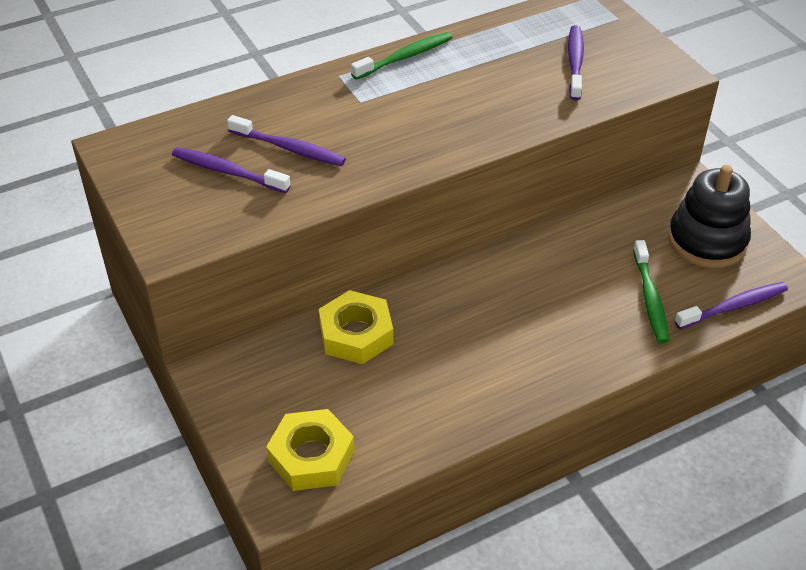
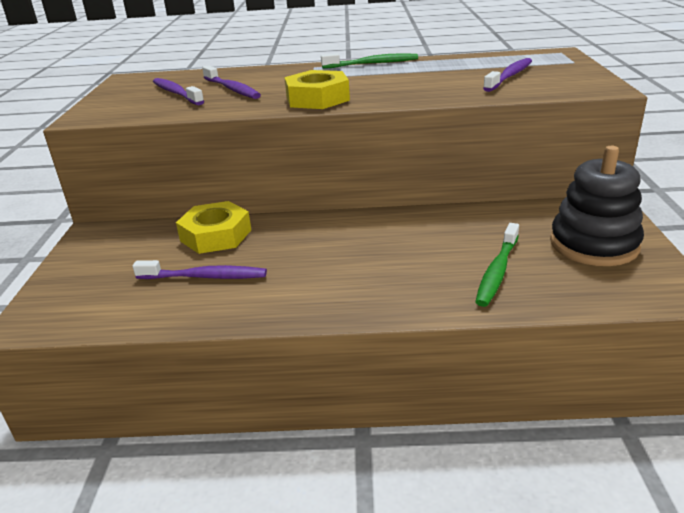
camera: 30 degrees right, 15 degrees down
yellow nut [266,409,355,491] -> yellow nut moved to [284,70,350,109]
purple toothbrush [675,282,788,329] -> purple toothbrush moved to [132,260,267,279]

